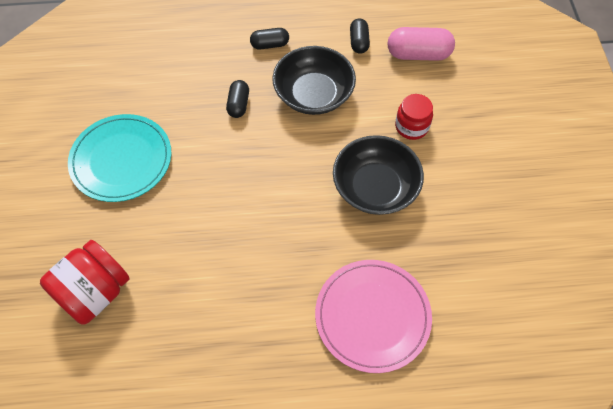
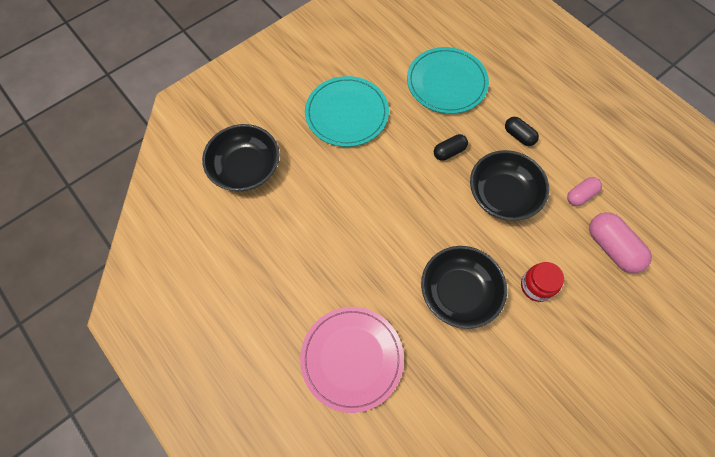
camera: 55 degrees right, 5 degrees up
red jar [40,240,130,325] -> black bowl [202,124,280,191]
black capsule [350,18,370,54] -> pink capsule [567,177,602,206]
none -> turquoise plate [407,47,489,114]

